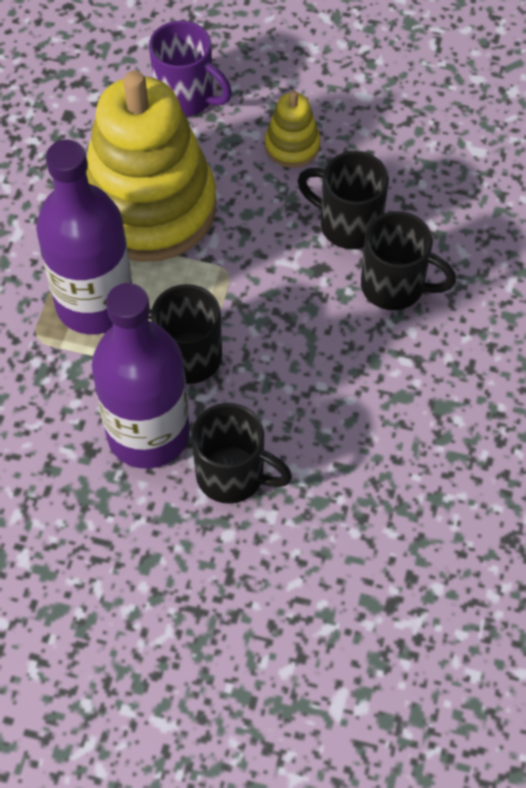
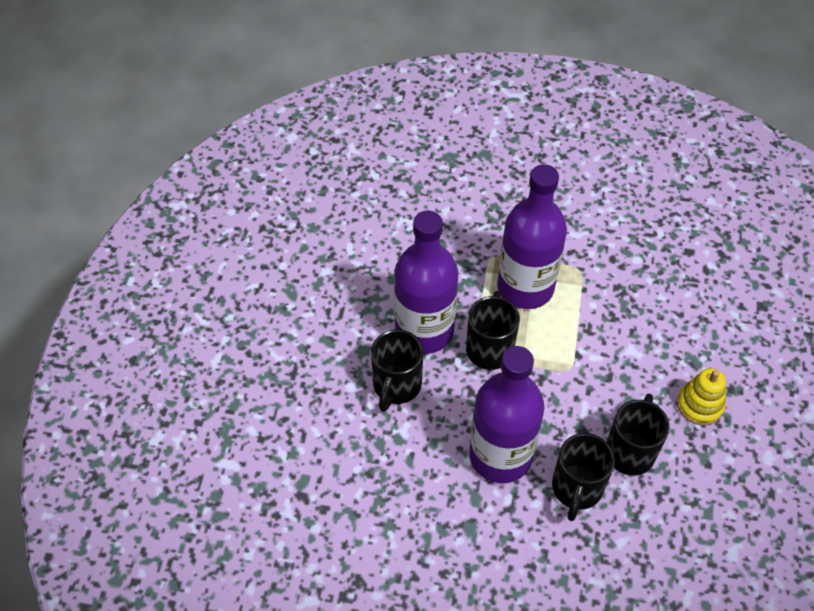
camera: 85 degrees right, 5 degrees down
yellow stacking toy [86,70,216,262] -> none
purple mug [149,21,232,117] -> none
none -> purple bottle [469,346,545,483]

